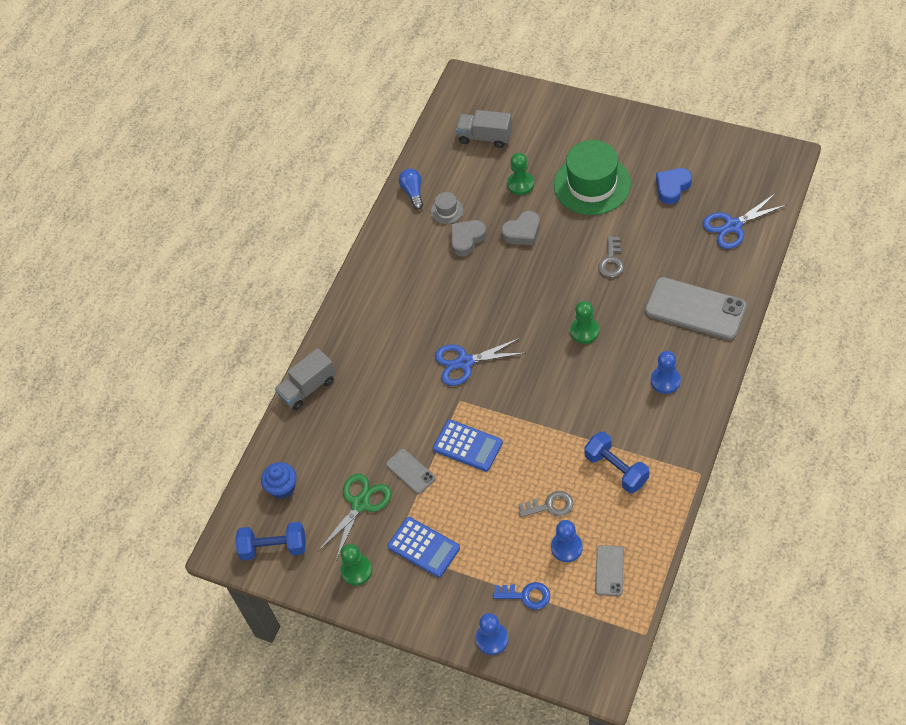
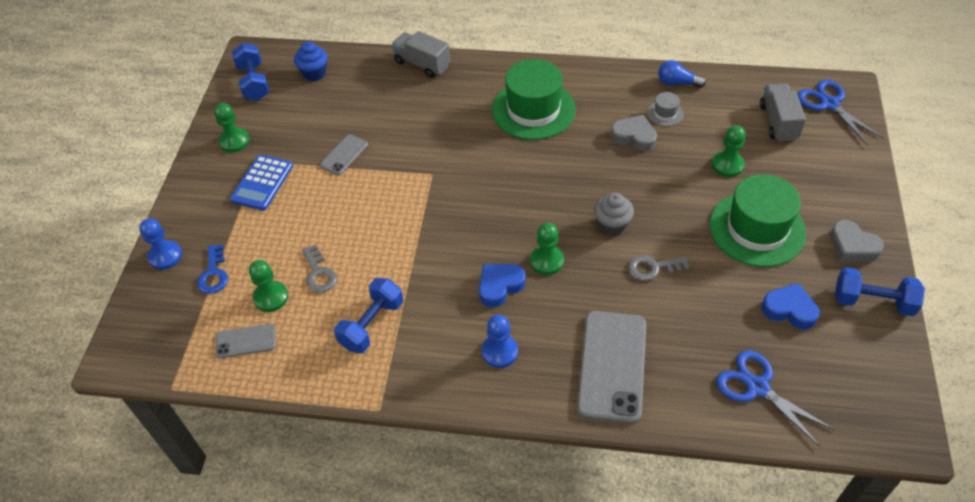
camera: 70 degrees right, 5 degrees down
green scissors [318,474,391,560] -> none
blue light bulb [399,169,423,210] -> blue light bulb turned 135 degrees counterclockwise [658,60,706,88]
blue calculator [433,419,503,472] -> none
blue scissors [435,338,526,386] -> blue scissors moved to [797,80,883,145]
grey heart [502,211,540,245] -> grey heart moved to [830,220,884,262]
blue pawn [551,520,583,562] -> green pawn [249,260,288,312]
none -> blue heart [479,264,526,308]
none -> green hat [492,59,576,140]
none -> grey cupcake [594,193,634,236]
none -> blue dumbbell [835,267,925,316]

